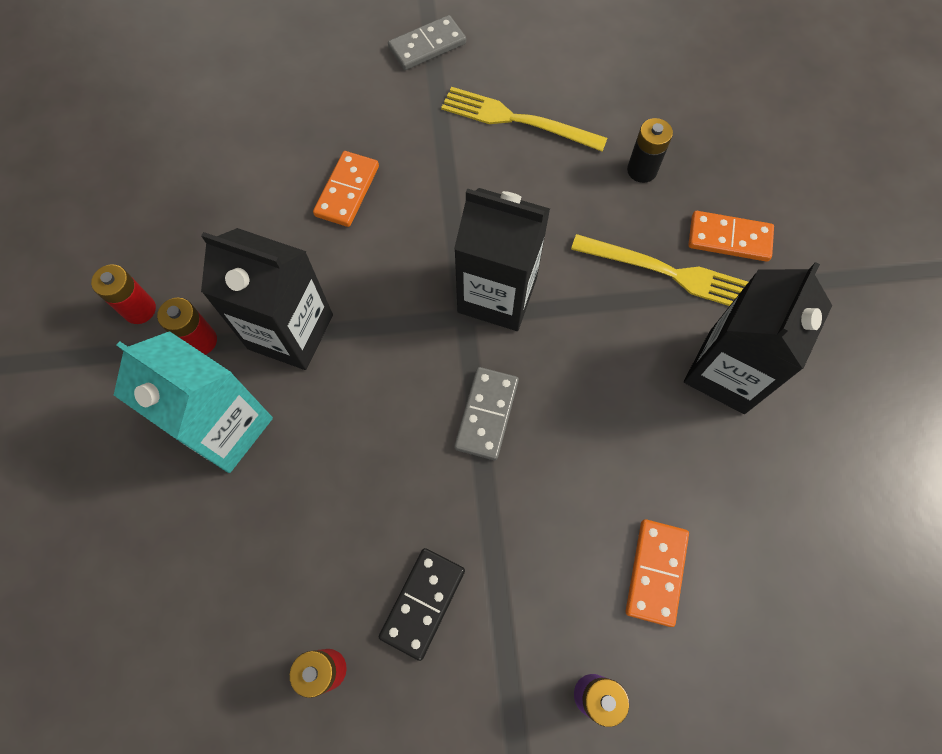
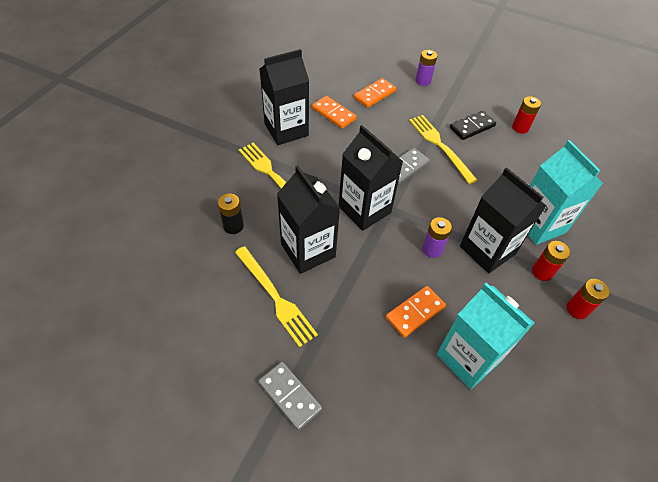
camera: 150 degrees left, 15 degrees down
grey domino [388,15,466,70] -> grey domino turned 45 degrees clockwise [258,362,322,430]
orange domino [688,211,774,262] -> orange domino moved to [312,96,357,129]
none -> black carton [277,166,340,274]
none -> yellow fork [409,115,477,184]
none -> purple battery [422,217,452,258]
none -> turquoise carton [437,283,534,389]

